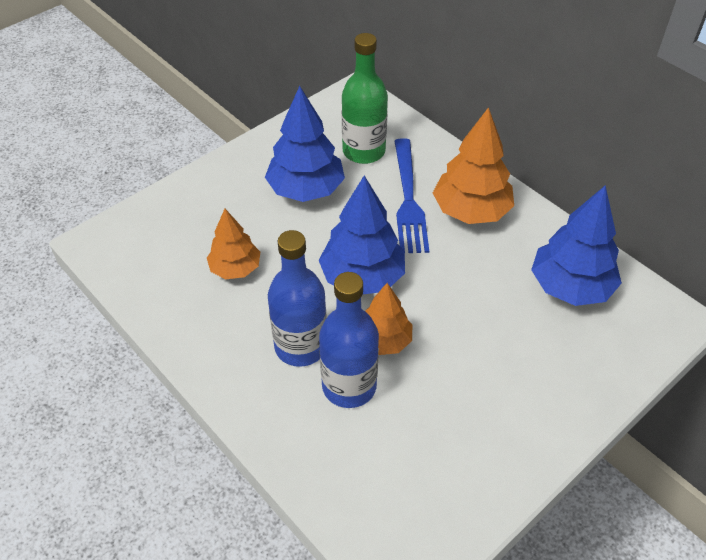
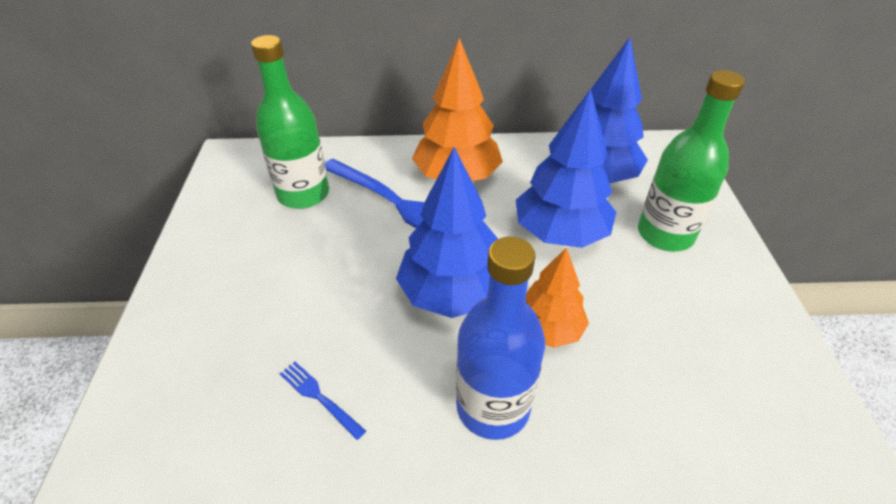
camera: 50 degrees left, 5 degrees down
orange tree [207,209,260,279] -> blue fork [280,362,366,440]
blue tree [265,86,345,202] -> blue tree moved to [516,89,616,248]
blue bottle [319,272,379,408] -> none
none -> green bottle [638,70,745,251]

